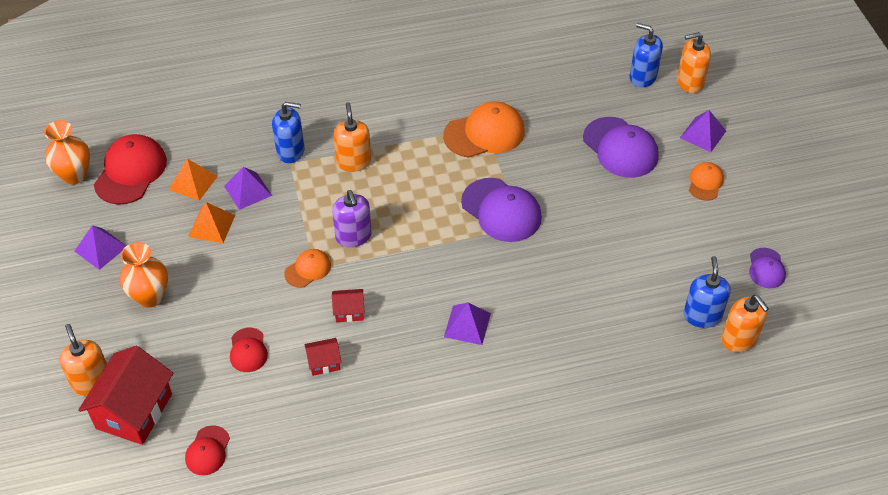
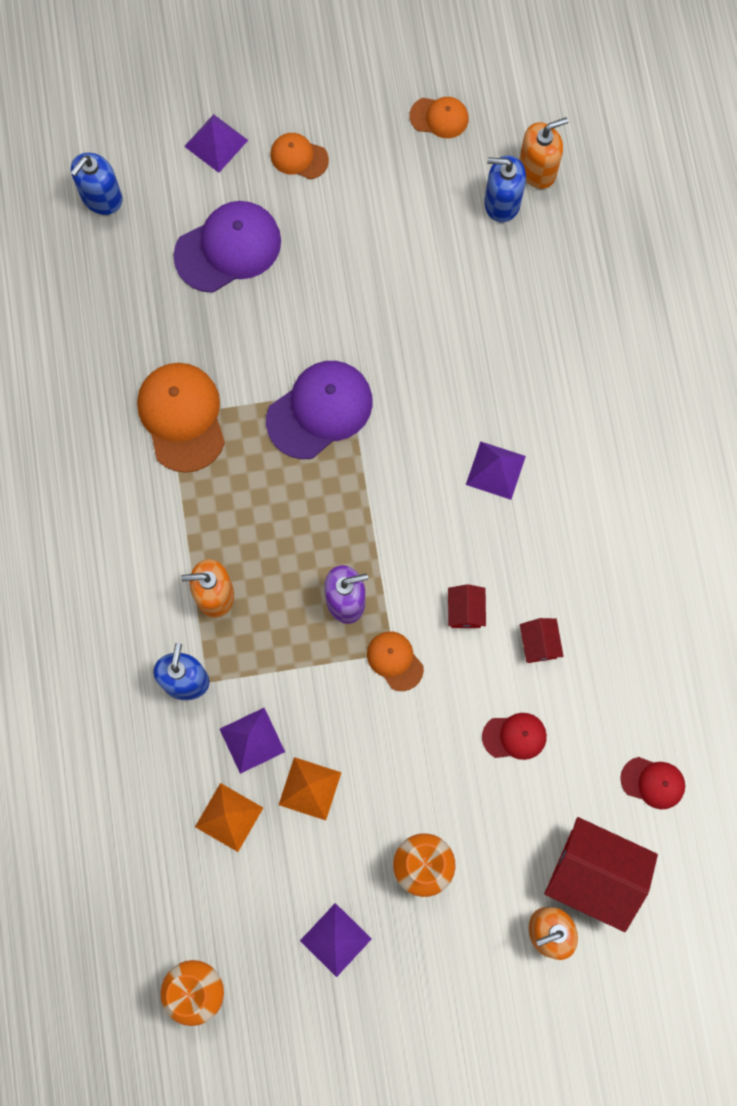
camera: 85 degrees left, 25 degrees up
red cap [94,134,167,205] -> none
orange soap dispenser [677,32,711,93] -> none
purple cap [749,248,786,288] -> orange cap [410,97,469,138]

